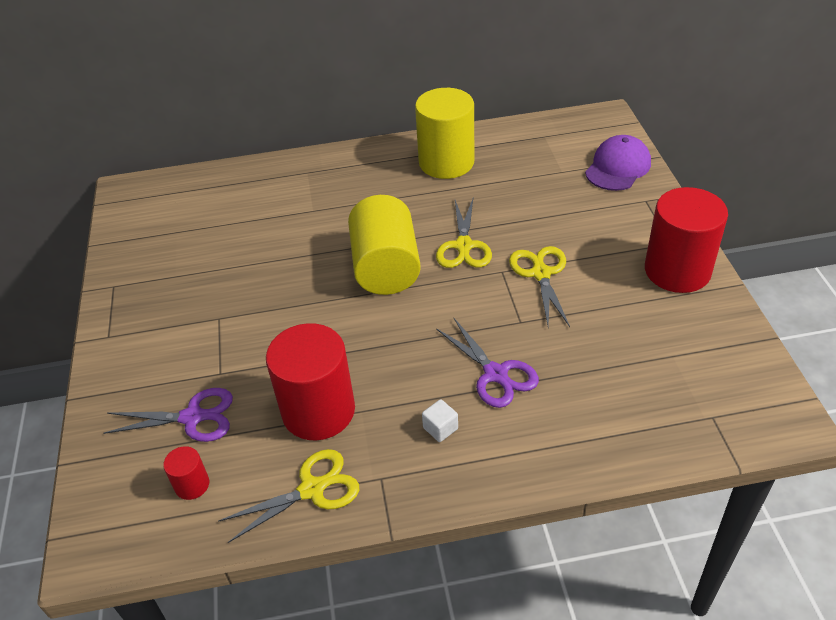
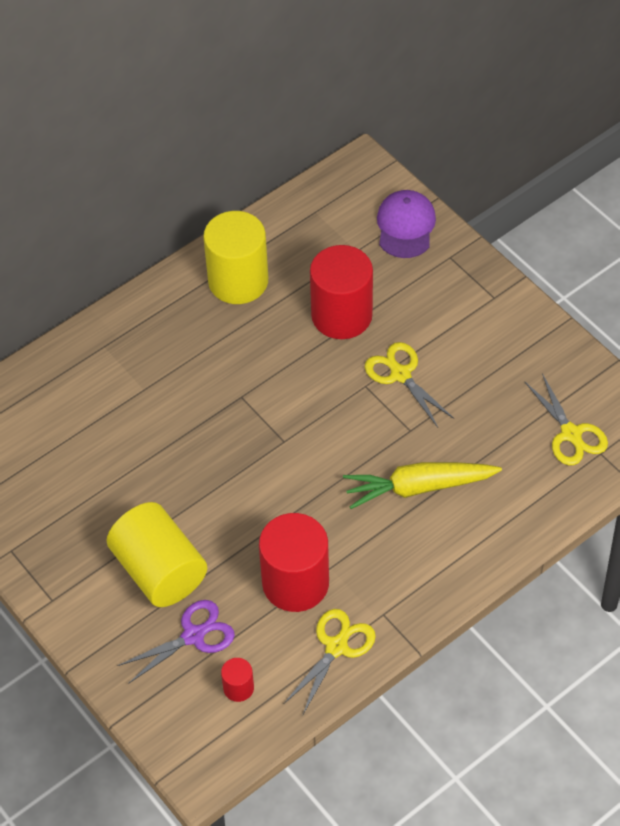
camera: 30 degrees left, 10 degrees up
yellow cylinder [348,195,421,295] -> yellow cylinder moved to [107,502,207,607]
white cube [422,399,458,442] -> none
yellow scissors [436,199,492,268] -> yellow scissors moved to [524,373,608,465]
purple scissors [436,318,539,408] -> yellow carrot [343,462,502,509]
red cylinder [645,187,728,293] -> red cylinder moved to [310,245,373,339]

